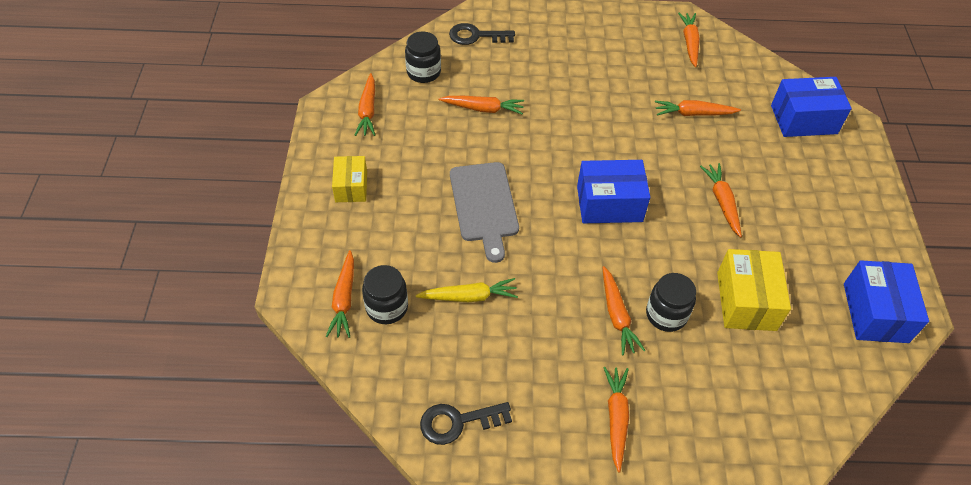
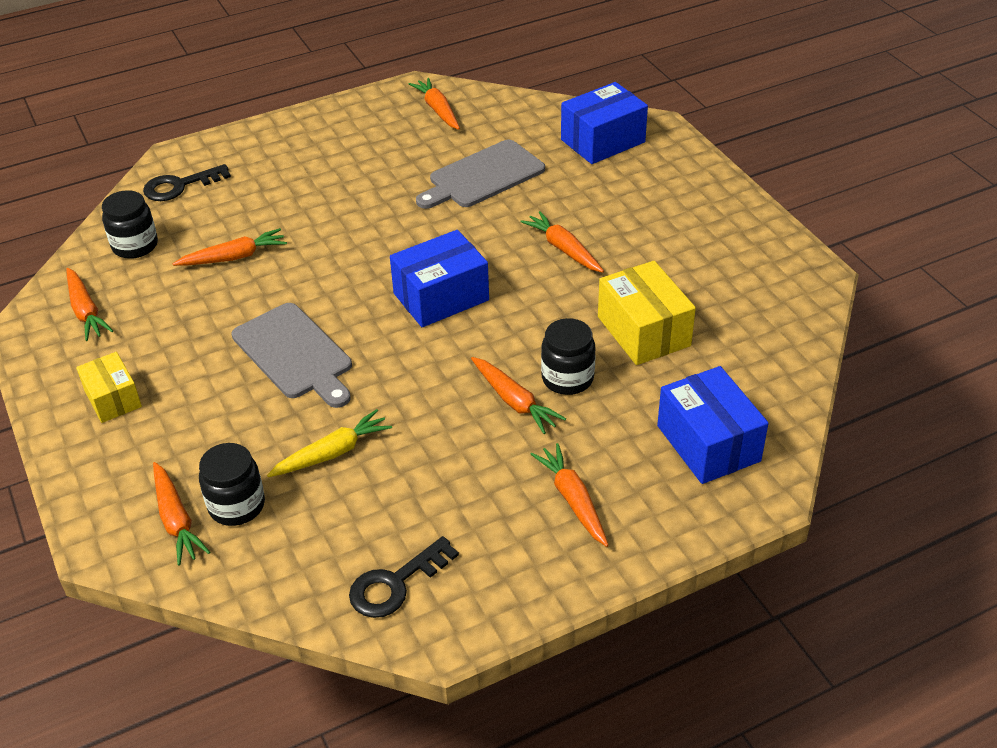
camera: 25 degrees left, 10 degrees down
orange carrot [655,100,741,116] -> grey cutting board [416,140,545,209]
blue box [844,260,929,343] -> blue box moved to [657,366,769,484]

